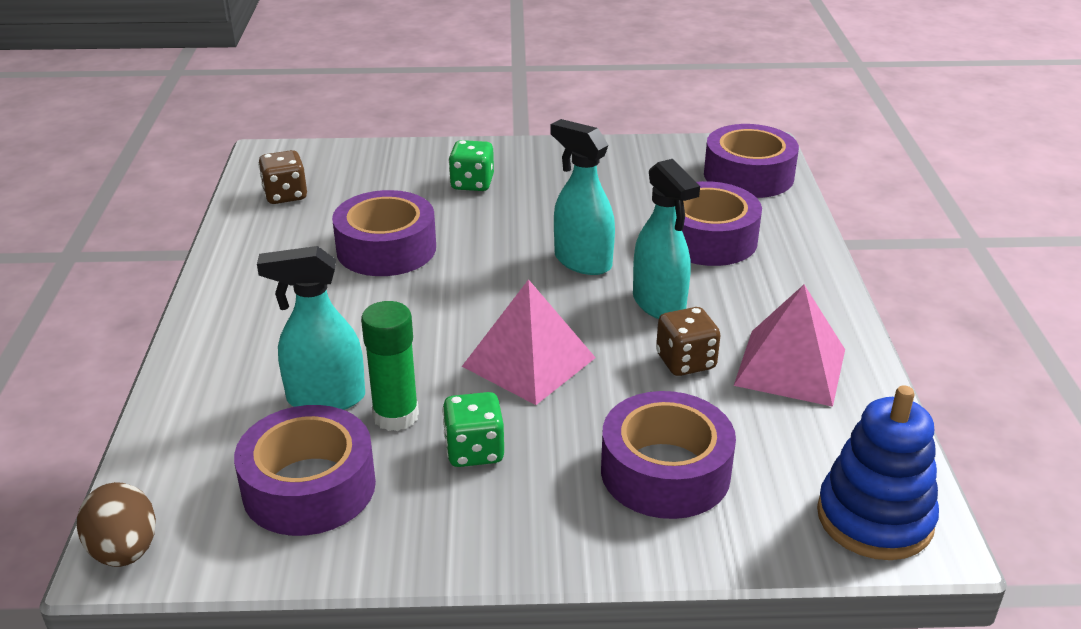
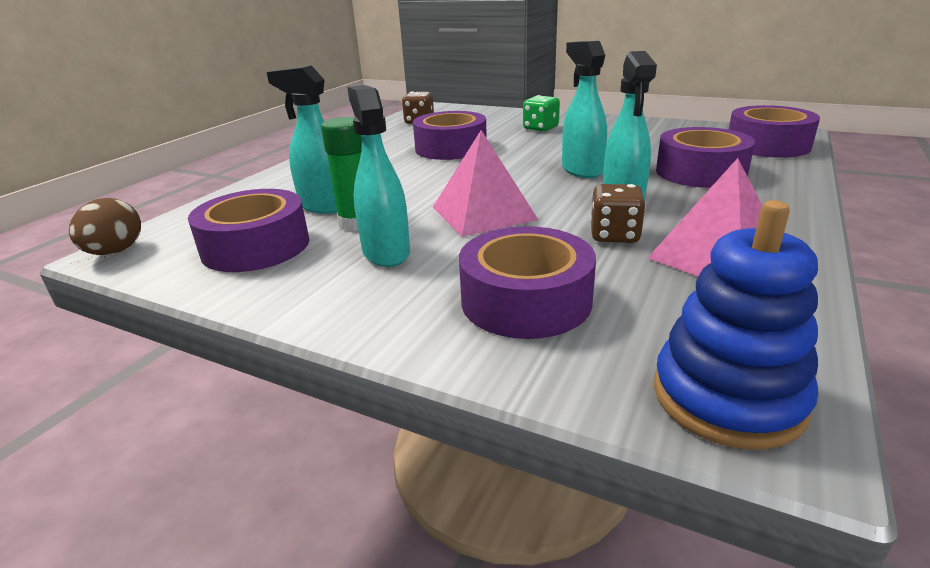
camera: 30 degrees right, 5 degrees down
green dice [442,392,504,467] -> turquoise spray bottle [347,85,410,267]

